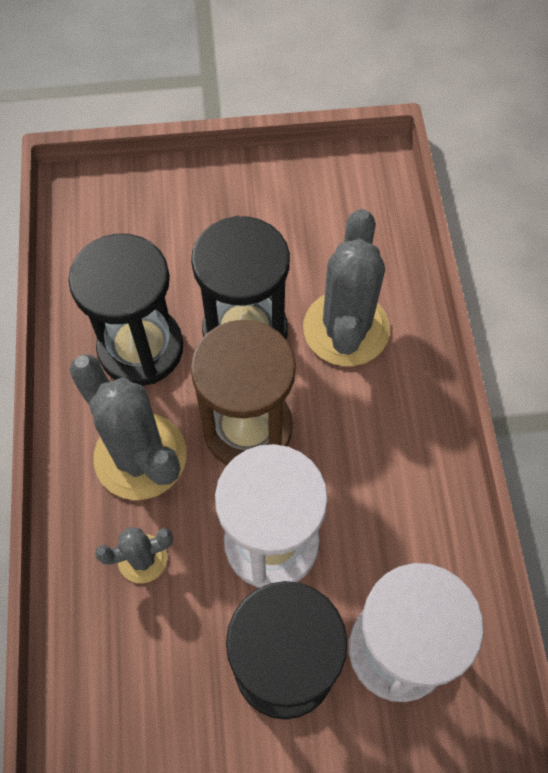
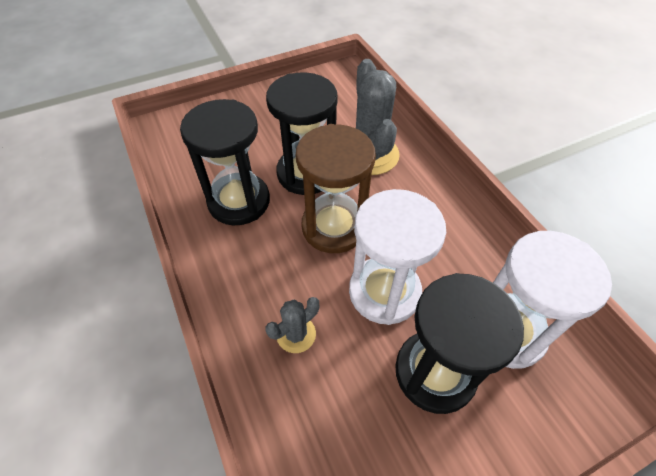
camera: 20 degrees left, 10 degrees down
grey cactus [69,355,187,500] -> none

